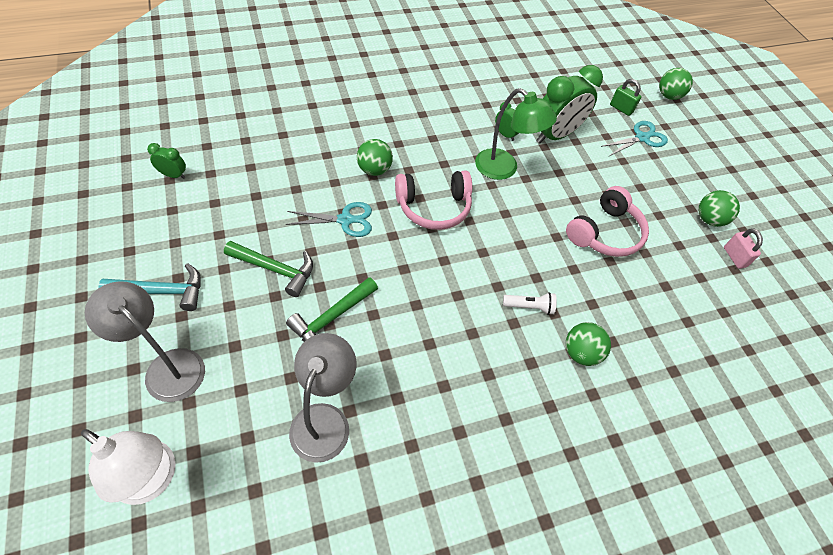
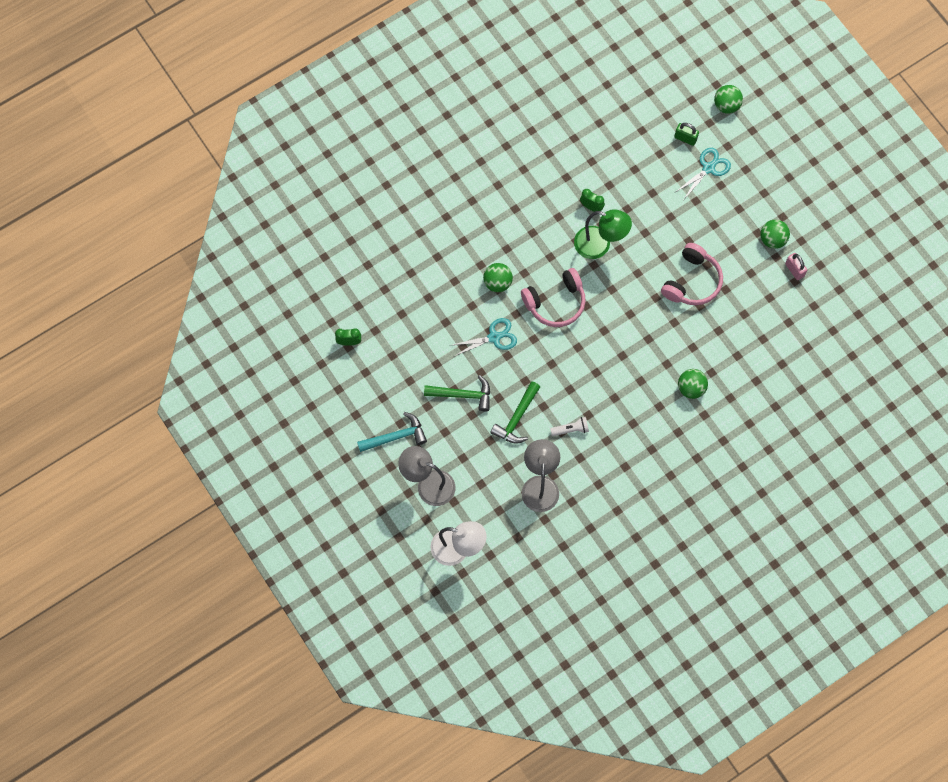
camera: 10 degrees left, 15 degrees up
white flashlight [503,292,557,315] -> white flashlight moved to [550,417,589,436]
green clock [536,65,603,143] -> none

